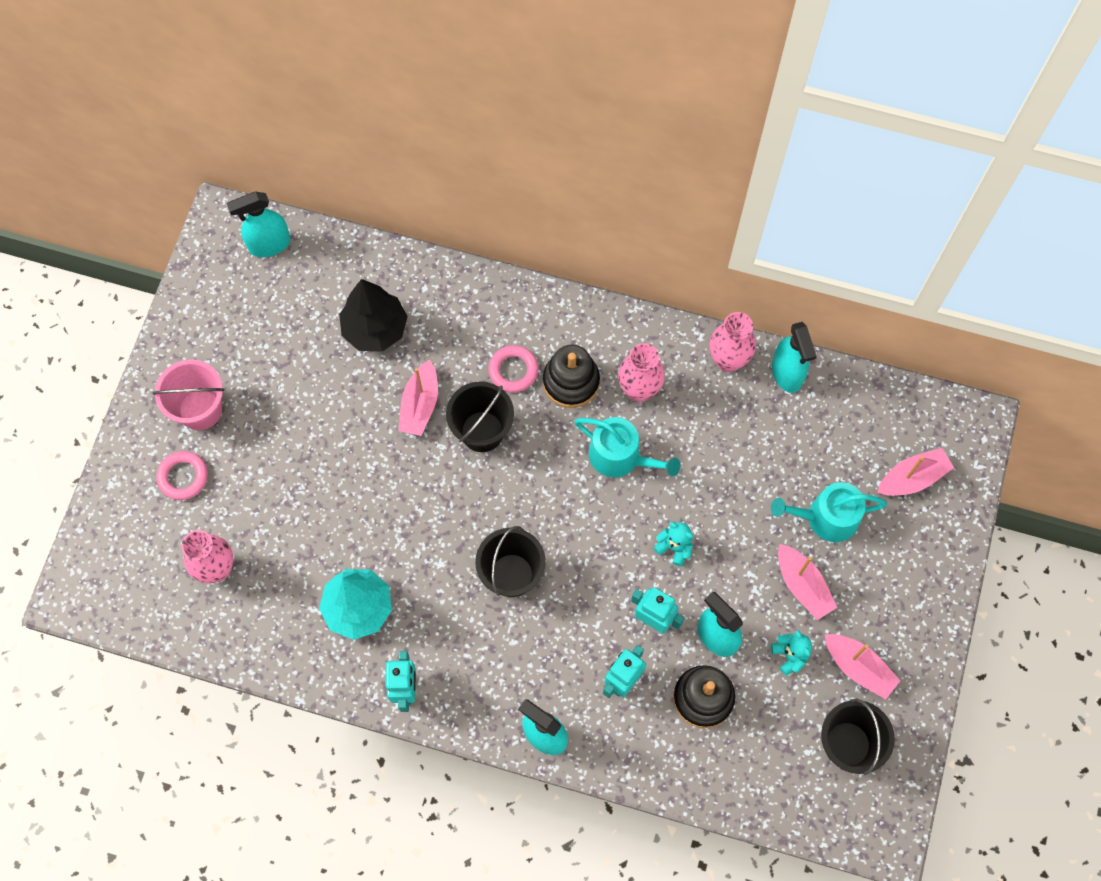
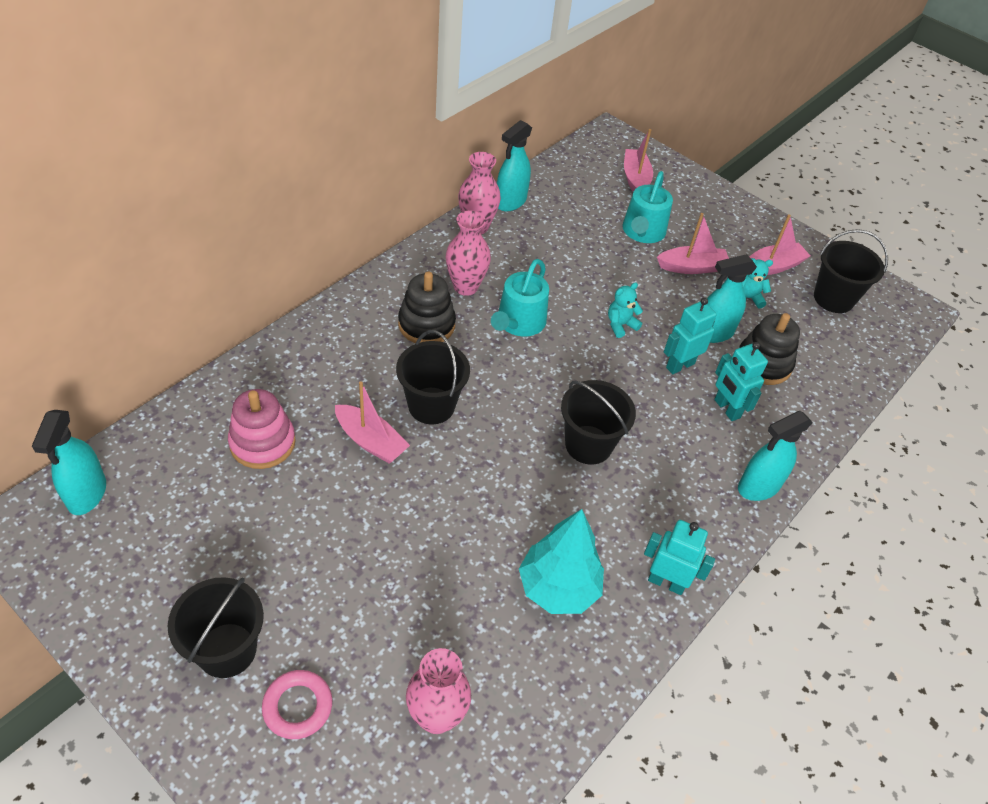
camera: 70 degrees left, 20 degrees down
pink bucket [153,359,224,430] -> black bucket [168,577,264,678]
black tree [339,279,408,352] -> pink stacking toy [228,389,296,469]
pink ring [488,345,539,393] -> none
turquoise watering can [574,417,680,477] -> turquoise watering can turned 150 degrees clockwise [491,259,549,337]
turquoise spray bottle [772,322,817,393] -> turquoise spray bottle turned 120 degrees clockwise [497,120,532,211]

